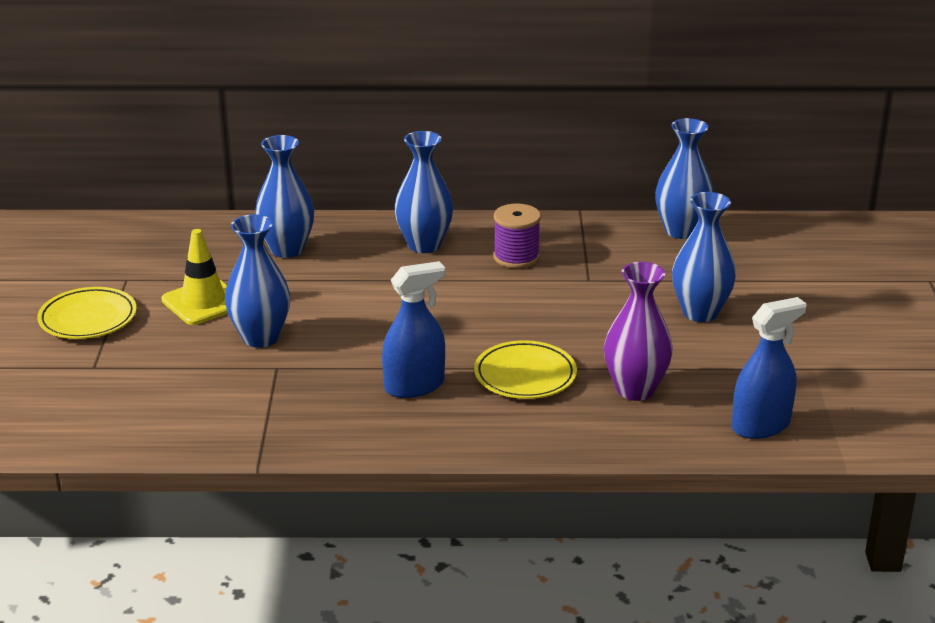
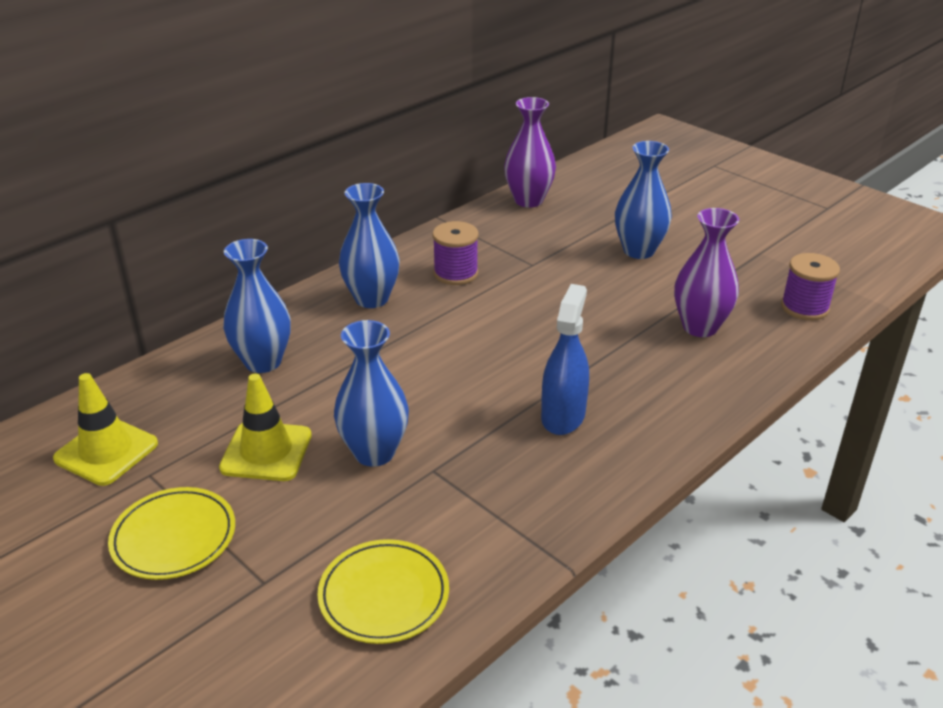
camera: 45 degrees left, 5 degrees up
yellow plate [474,340,577,399] -> yellow plate moved to [317,539,449,644]
blue vase [655,118,713,239] -> purple vase [504,97,556,208]
blue spray bottle [732,297,807,439] -> purple spool [781,253,840,320]
none -> yellow traffic cone [53,373,158,486]

